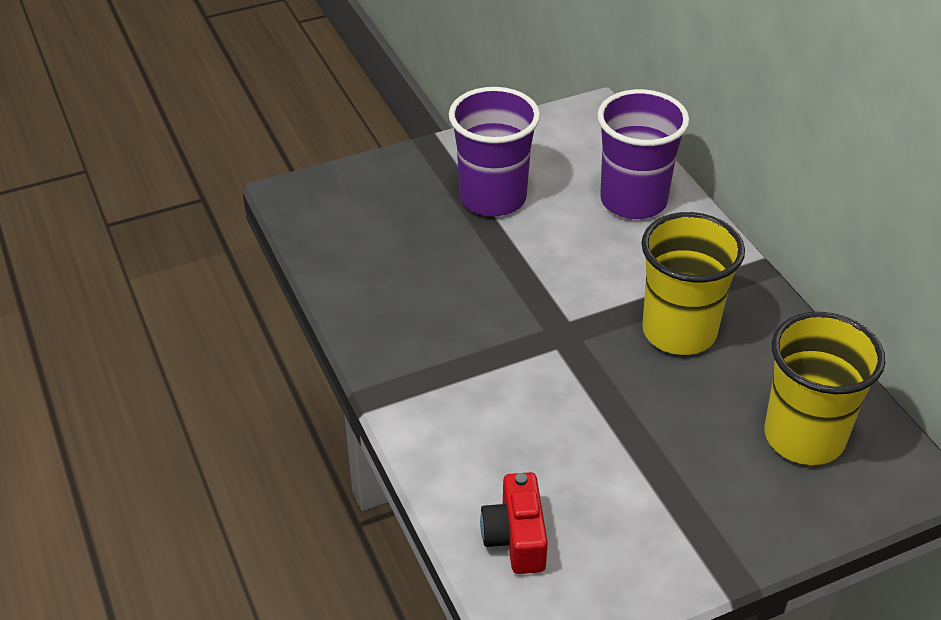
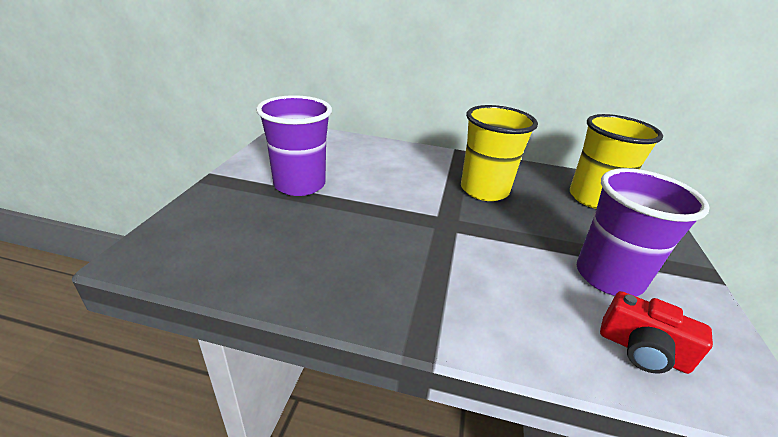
camera: 55 degrees left, 10 degrees down
purple cup [597,89,689,219] -> purple cup moved to [577,168,710,296]

